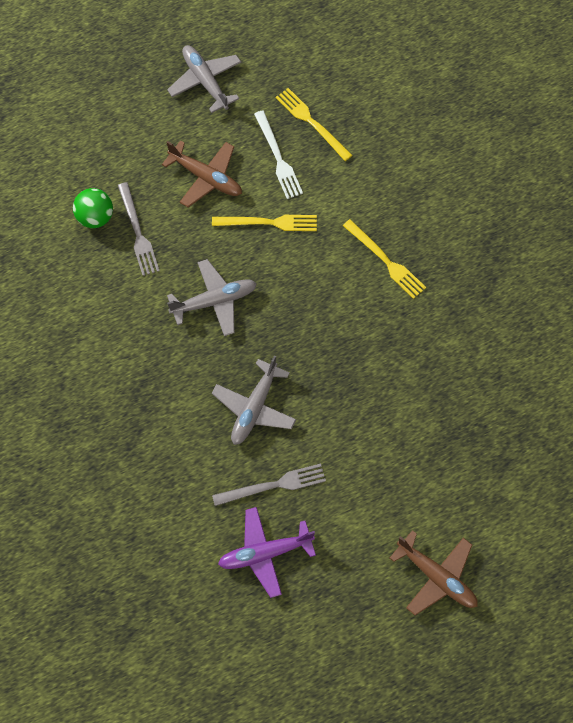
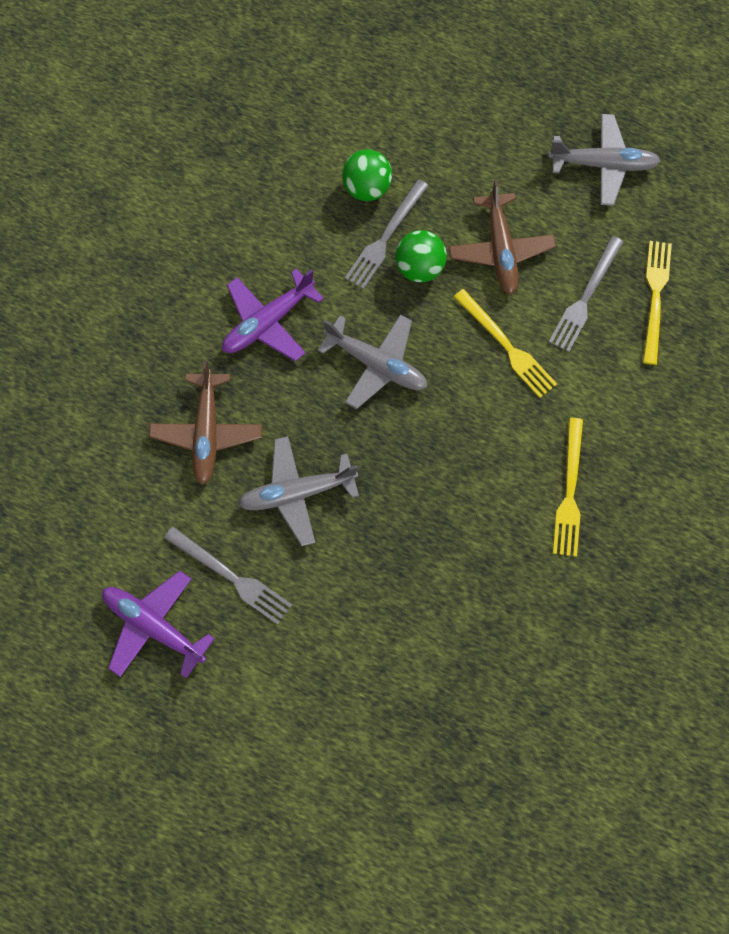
camera: 50 degrees right, 5 degrees up
grey plane [167,45,241,113] -> grey plane turned 75 degrees clockwise [548,114,661,206]
white fork [254,111,303,199] -> grey fork [549,236,624,352]
brown plane [390,530,478,615] -> brown plane moved to [149,361,262,485]
none -> purple plane [222,268,324,361]
none -> green ball [395,230,447,283]

